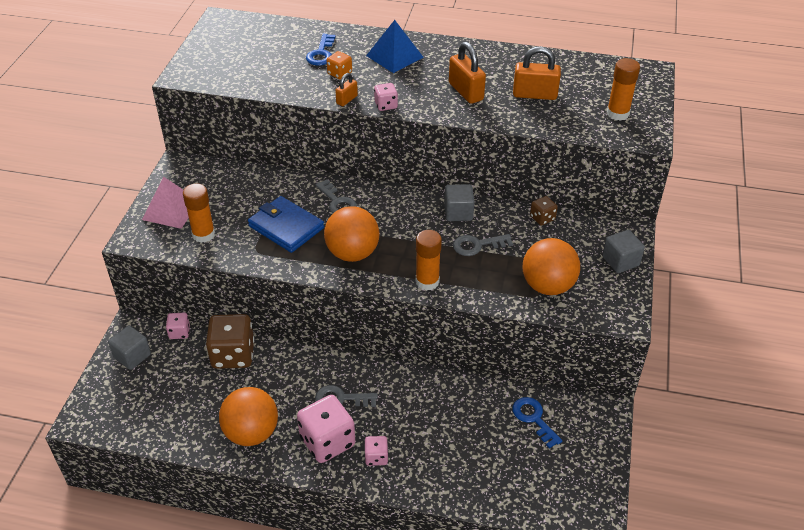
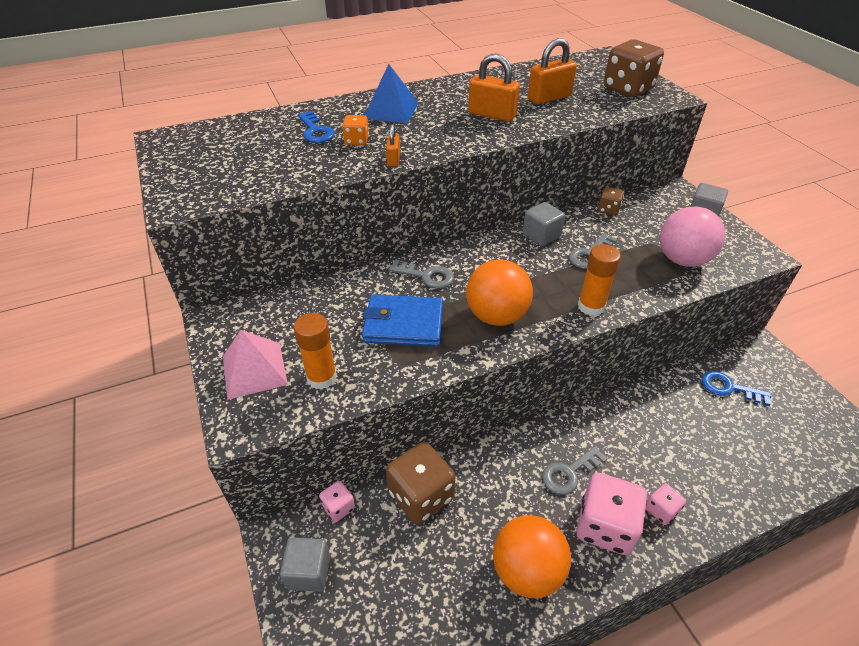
camera: 35 degrees left, 0 degrees up
pink dice [374,83,398,111] -> none
orange ball [523,238,580,295] -> pink ball [660,207,725,267]
orange glue stick [607,58,640,121] -> brown dice [604,39,664,97]

